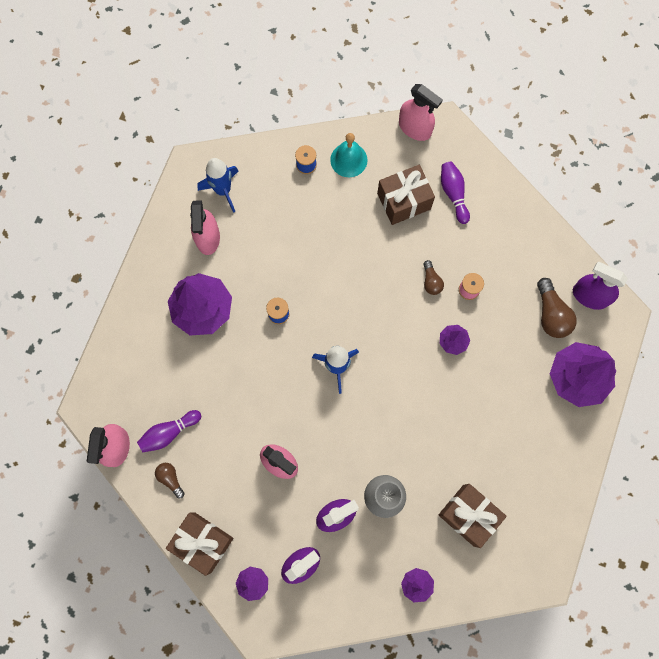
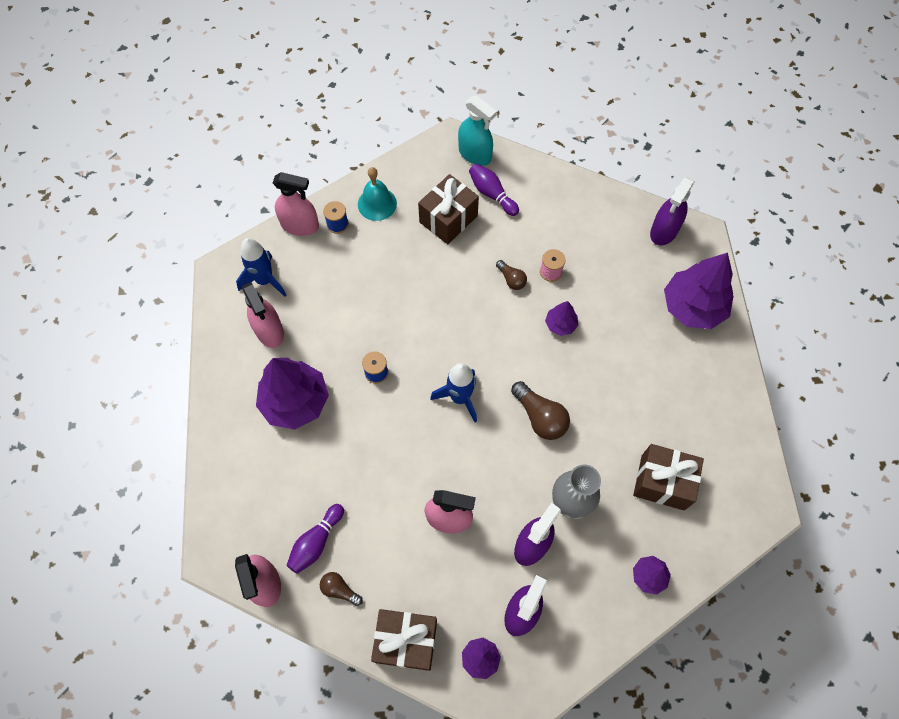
camera: 25 degrees left, 10 degrees down
pink spray bottle [399,84,443,141] -> pink spray bottle moved to [273,172,319,236]
brown light bulb [537,278,577,338] -> brown light bulb moved to [511,381,570,440]
purple spray bottle [573,262,628,310] -> purple spray bottle turned 60 degrees counterclockwise [650,177,695,246]
none -> turquoise spray bottle [458,95,497,166]

